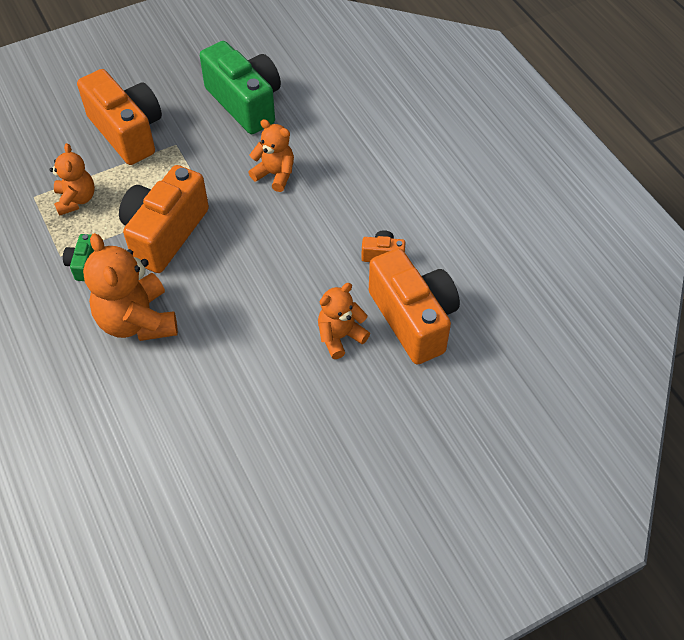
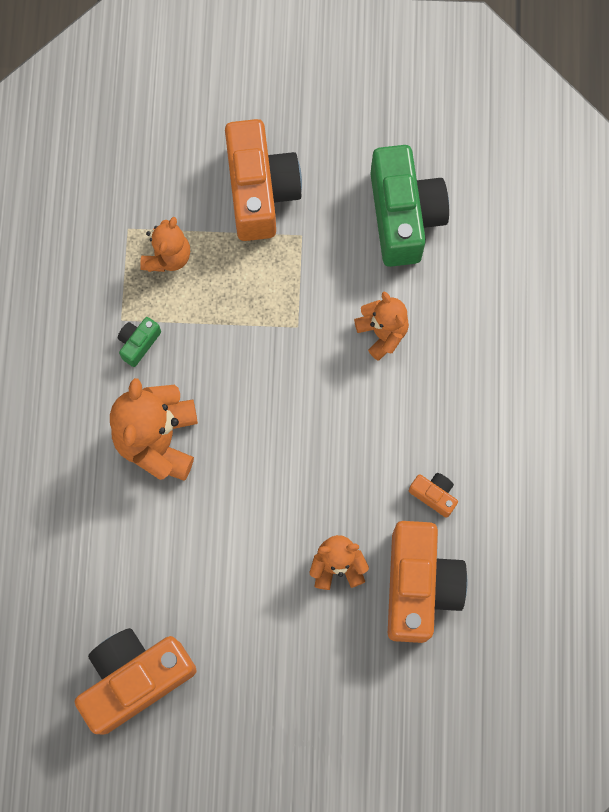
camera: 30 degrees right, 20 degrees up
orange camera [119,165,209,273] -> orange camera moved to [75,628,197,735]

